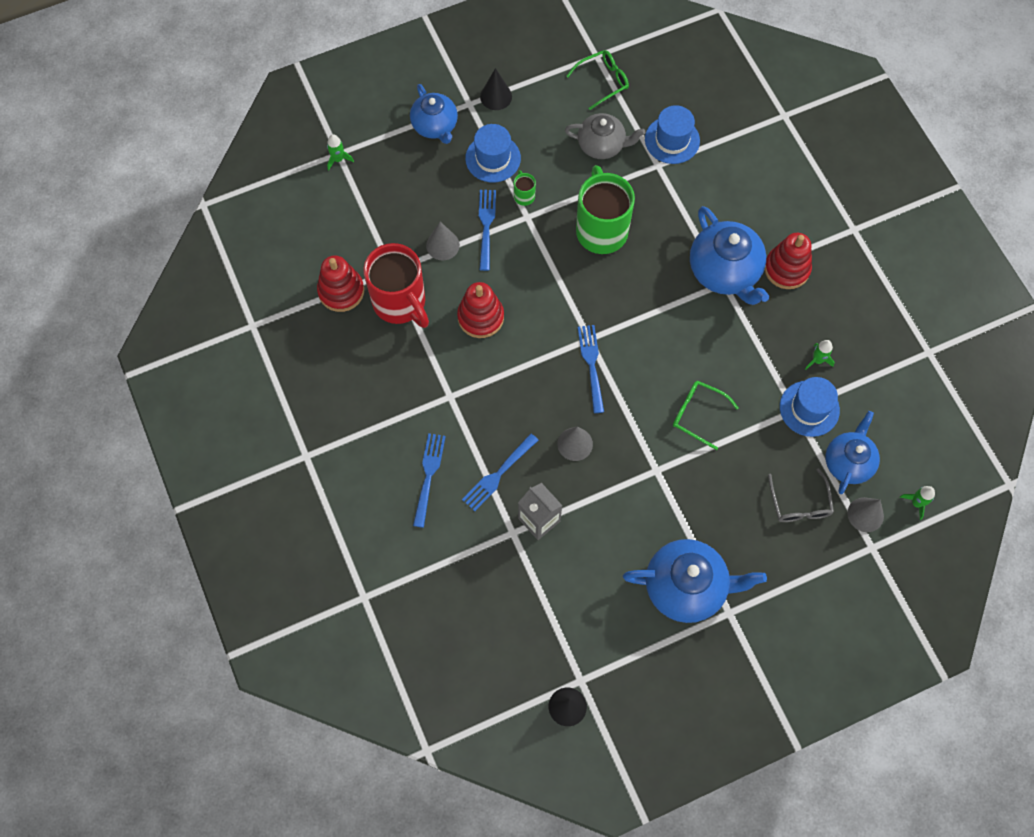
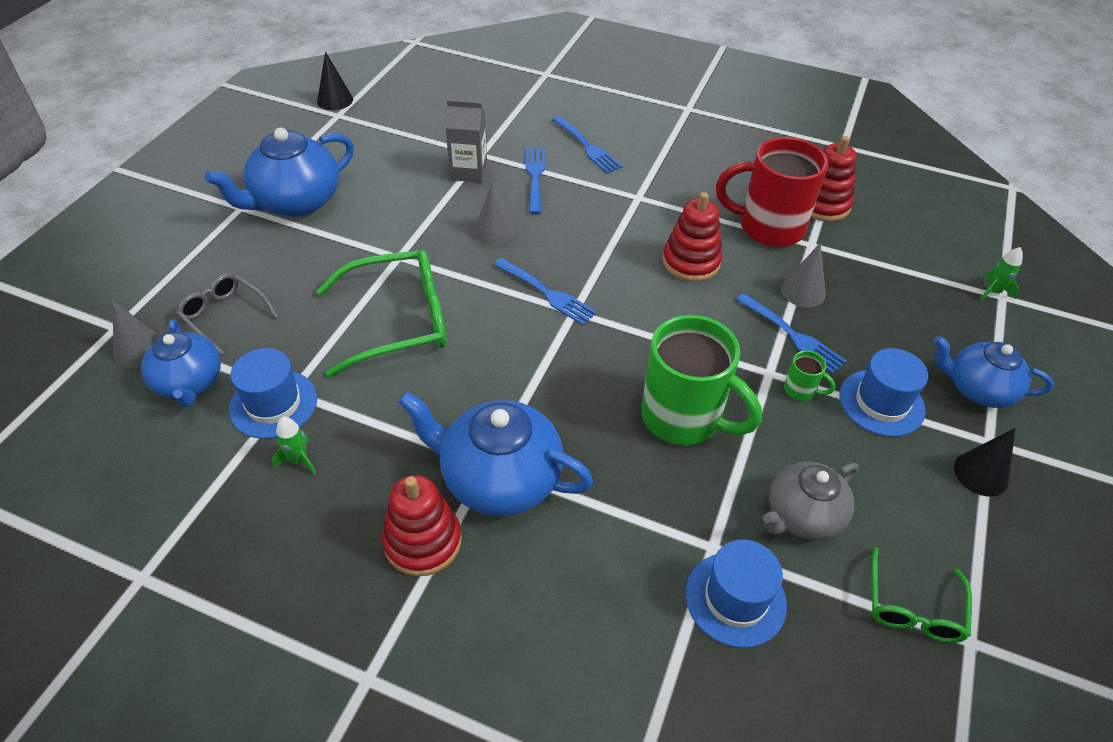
camera: 135 degrees right, 20 degrees down
green glasses [673,381,739,450] -> green glasses [316,249,447,377], size x1.75
green rocket [900,486,935,520] -> none

